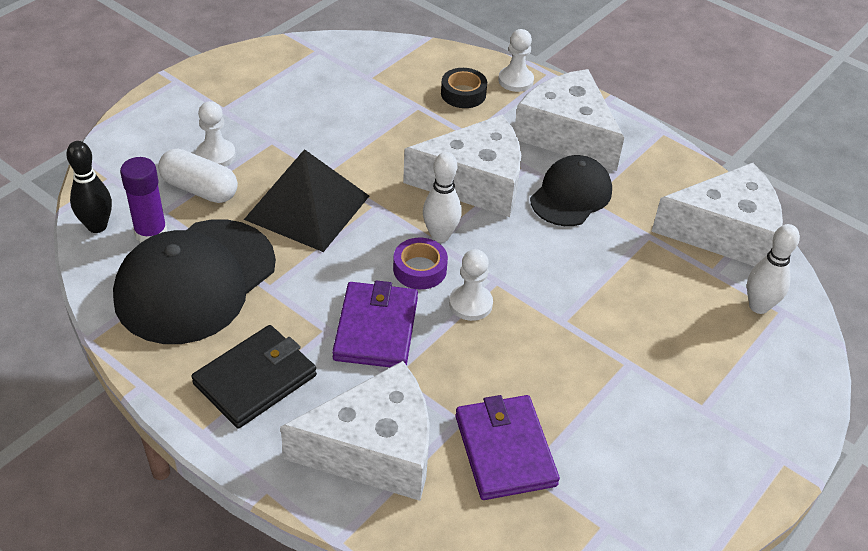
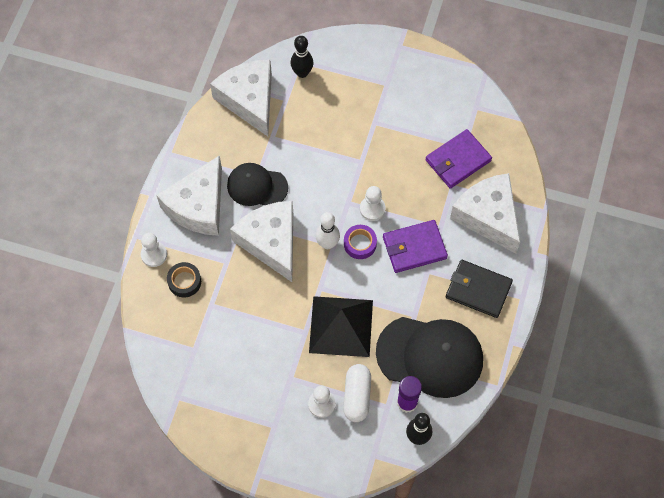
camera: 110 degrees left, 20 degrees up
white bowling pin [747,224,800,314] -> black bowling pin [290,36,314,78]

